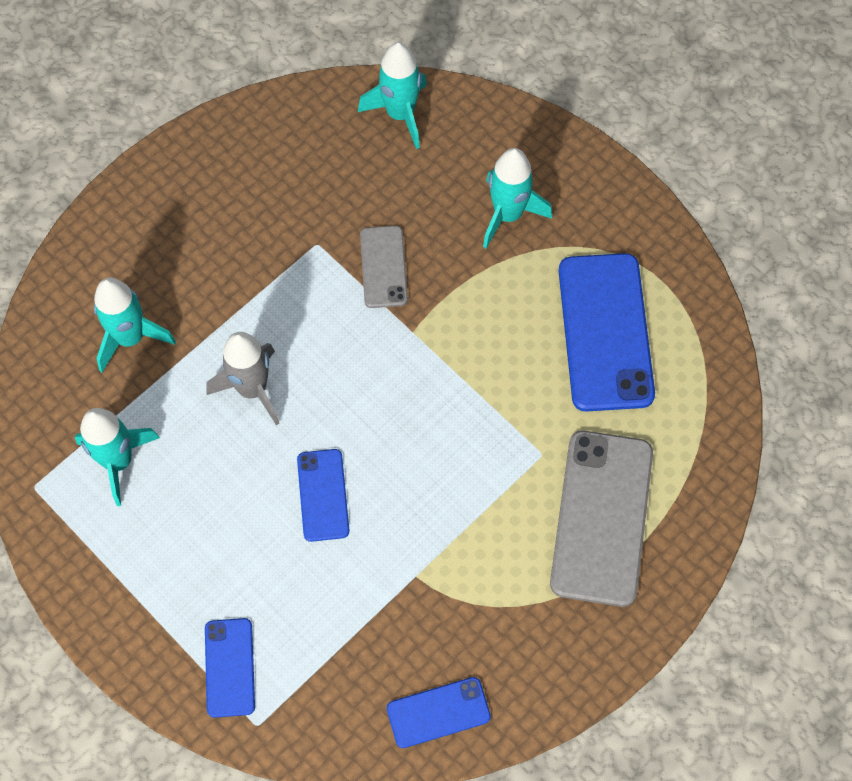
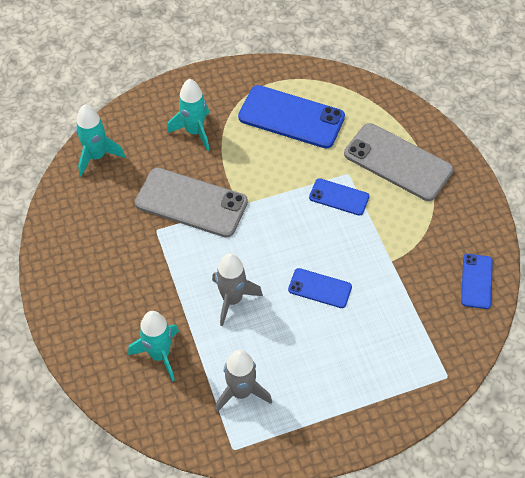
camera: 65 degrees left, 10 degrees down
turquoise rocket [75,408,160,506] -> grey rocket [215,350,272,413]
blue phone [205,618,255,718] -> blue phone moved to [309,178,369,216]
grey phone [360,226,408,308] -> grey phone [135,168,248,238], size x1.86

